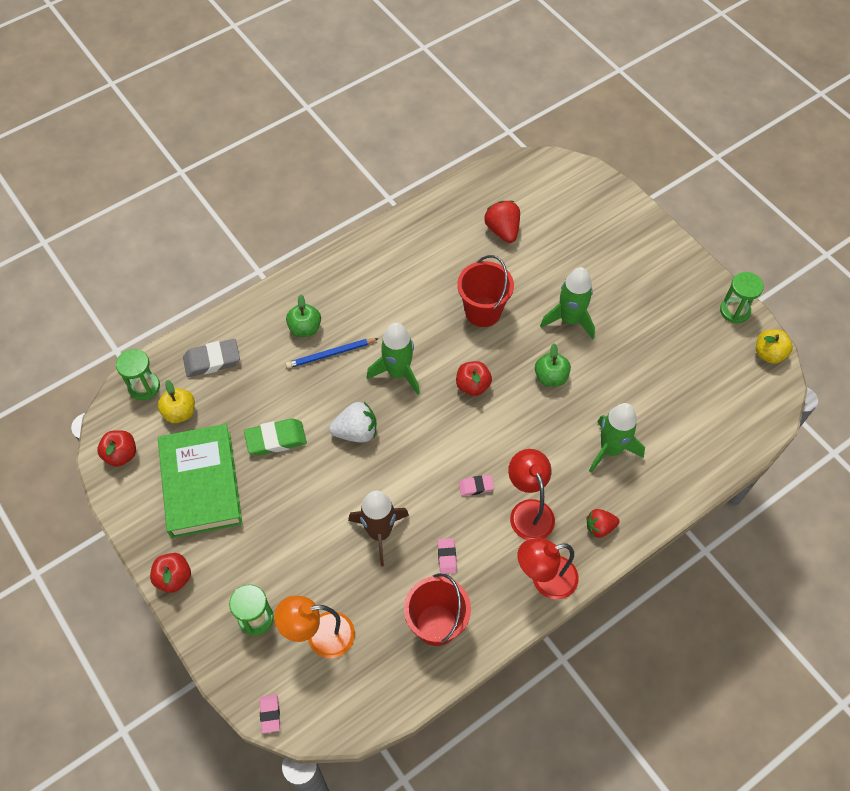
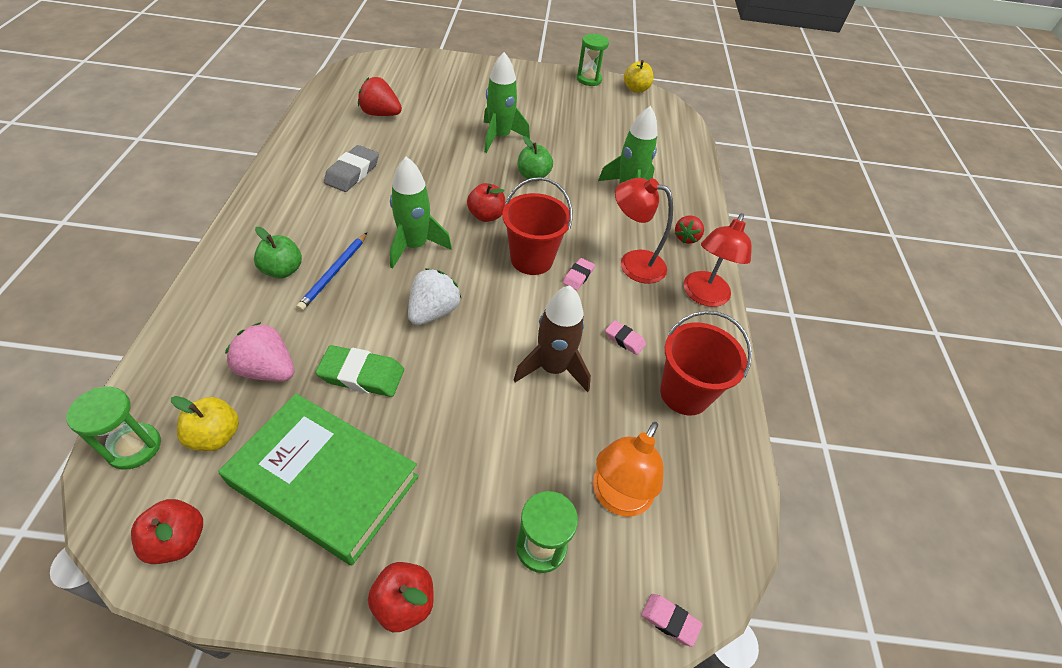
camera: 55 degrees left, 10 degrees down
grey eraser [183,339,240,377] -> grey eraser moved to [324,145,379,192]
green eraser [244,418,307,456] -> green eraser turned 75 degrees clockwise [315,345,404,397]
red bucket [457,255,514,327] -> red bucket moved to [502,177,573,275]
none -> pink strawberry [225,322,294,381]

